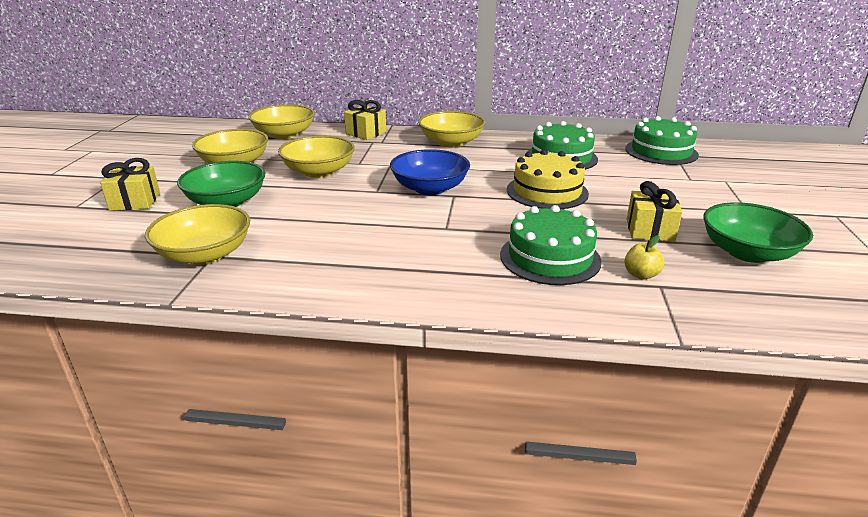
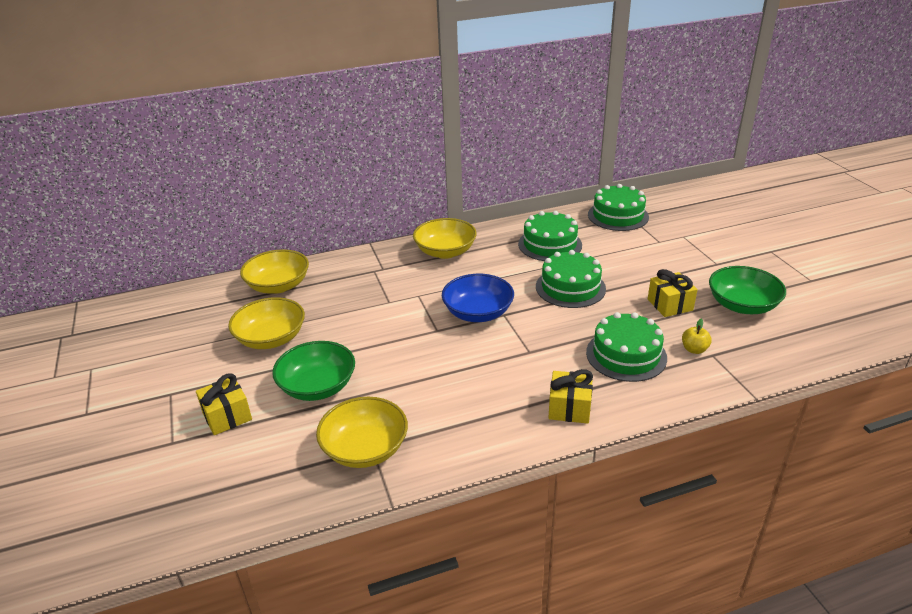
camera: 25 degrees left, 5 degrees up
yellow bowl [278,136,355,178] -> none
yellow gift [344,100,386,140] -> yellow gift moved to [548,369,593,424]
yellow cake [507,150,589,209] -> green cake [536,250,606,308]

